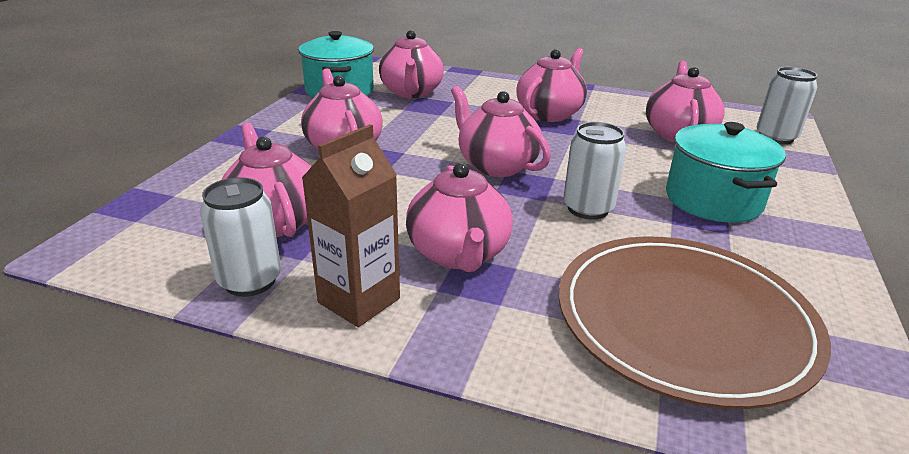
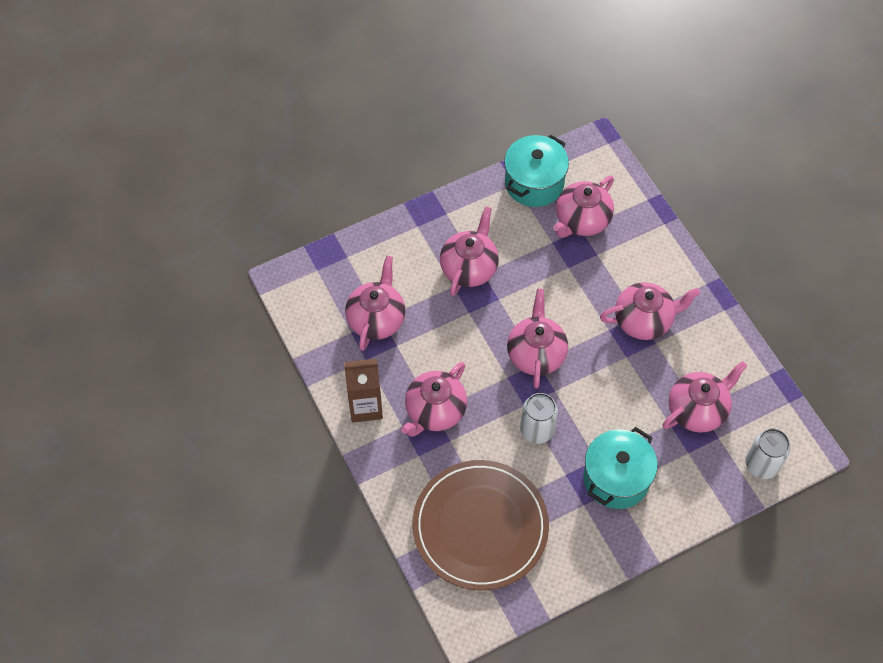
camera: 45 degrees right, 30 degrees up
white can [200,177,281,297] -> none

